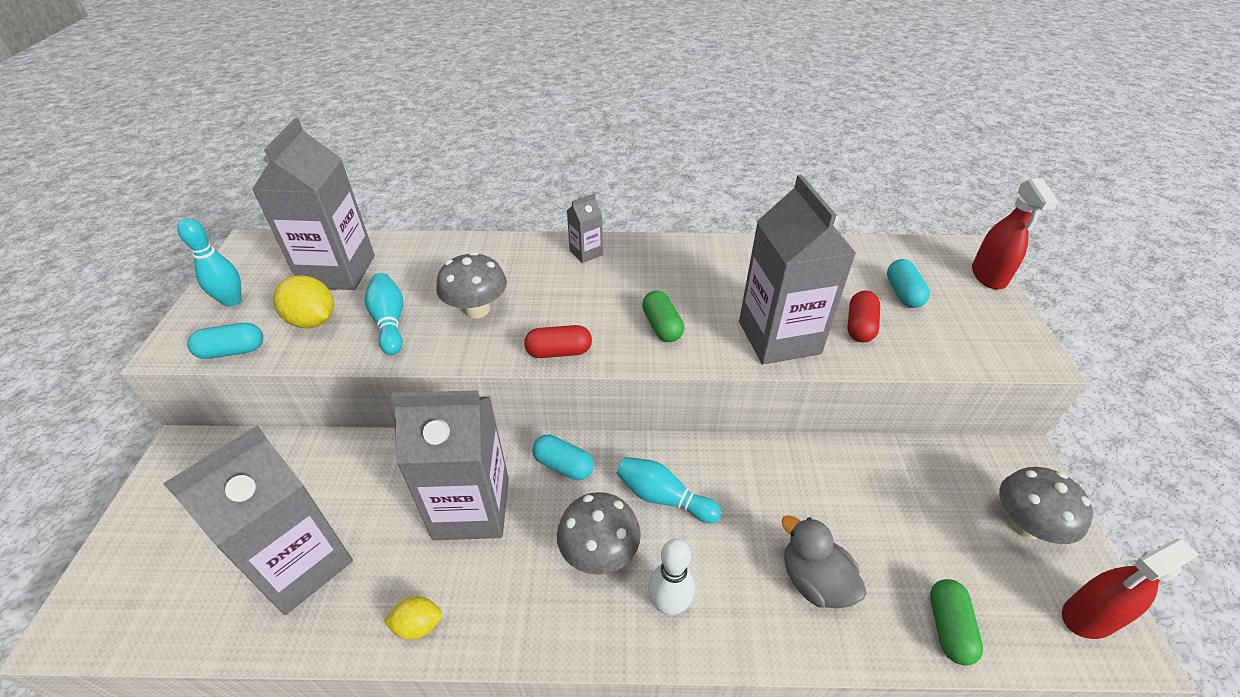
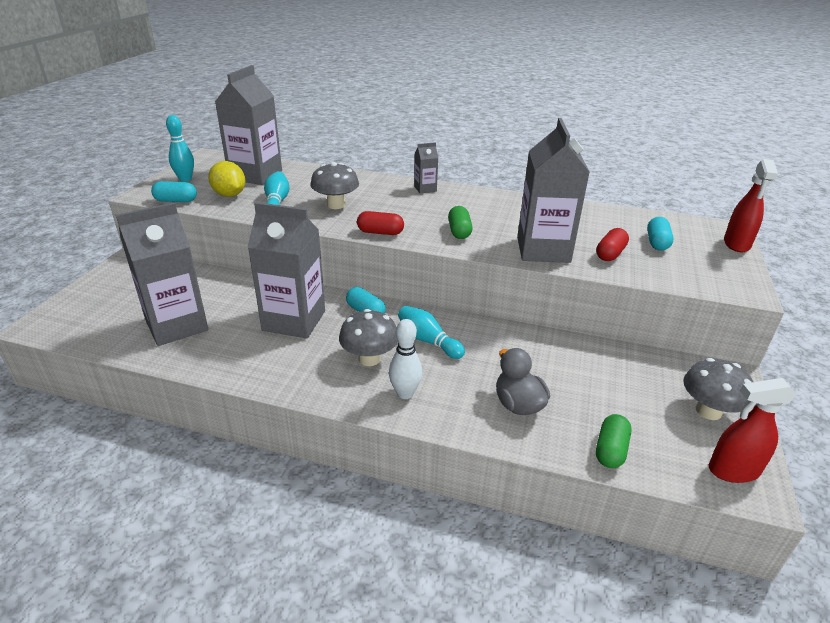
camera: 15 degrees right, 10 degrees down
yellow lemon [383,596,442,640] -> none

